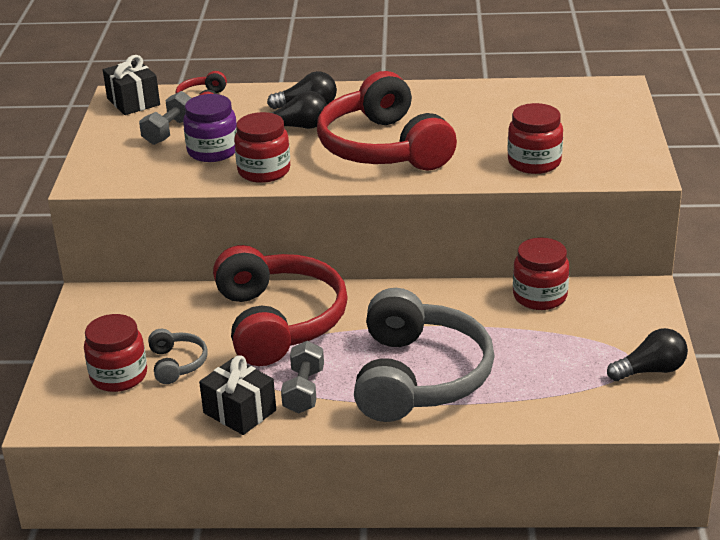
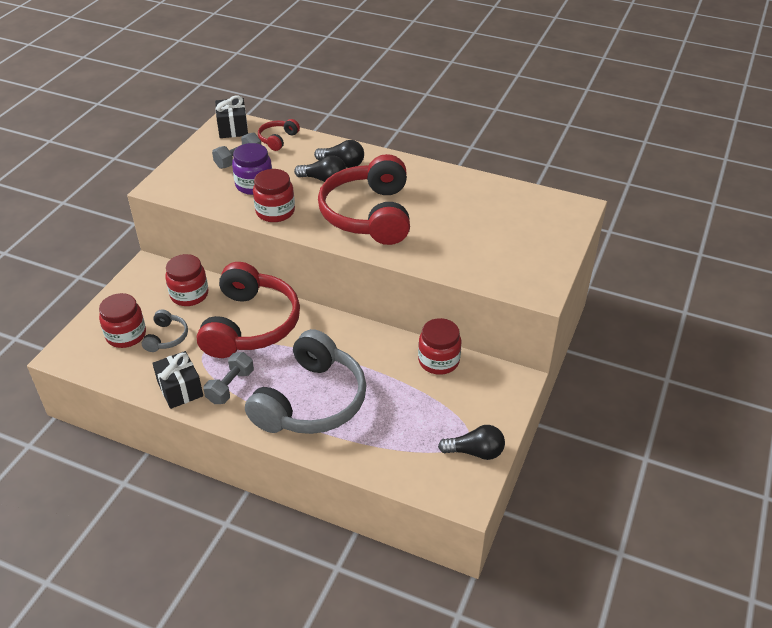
camera: 20 degrees right, 10 degrees up
red jar [507,103,563,174] -> red jar moved to [165,254,208,306]

